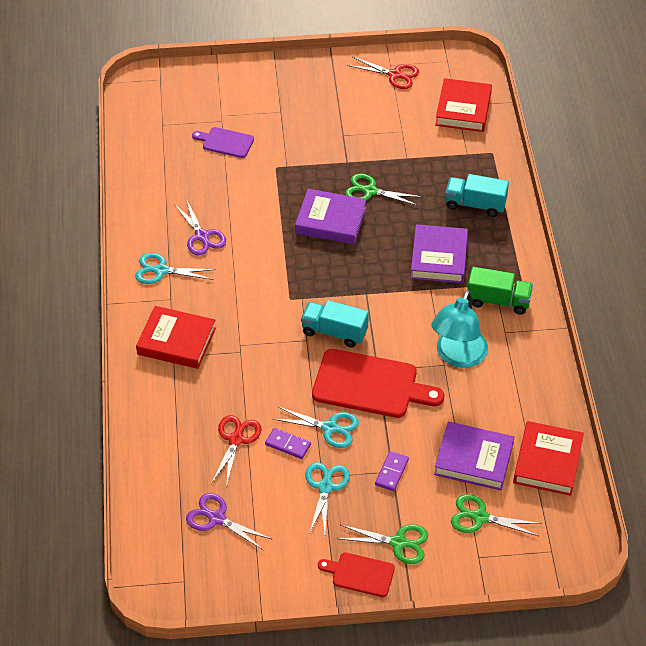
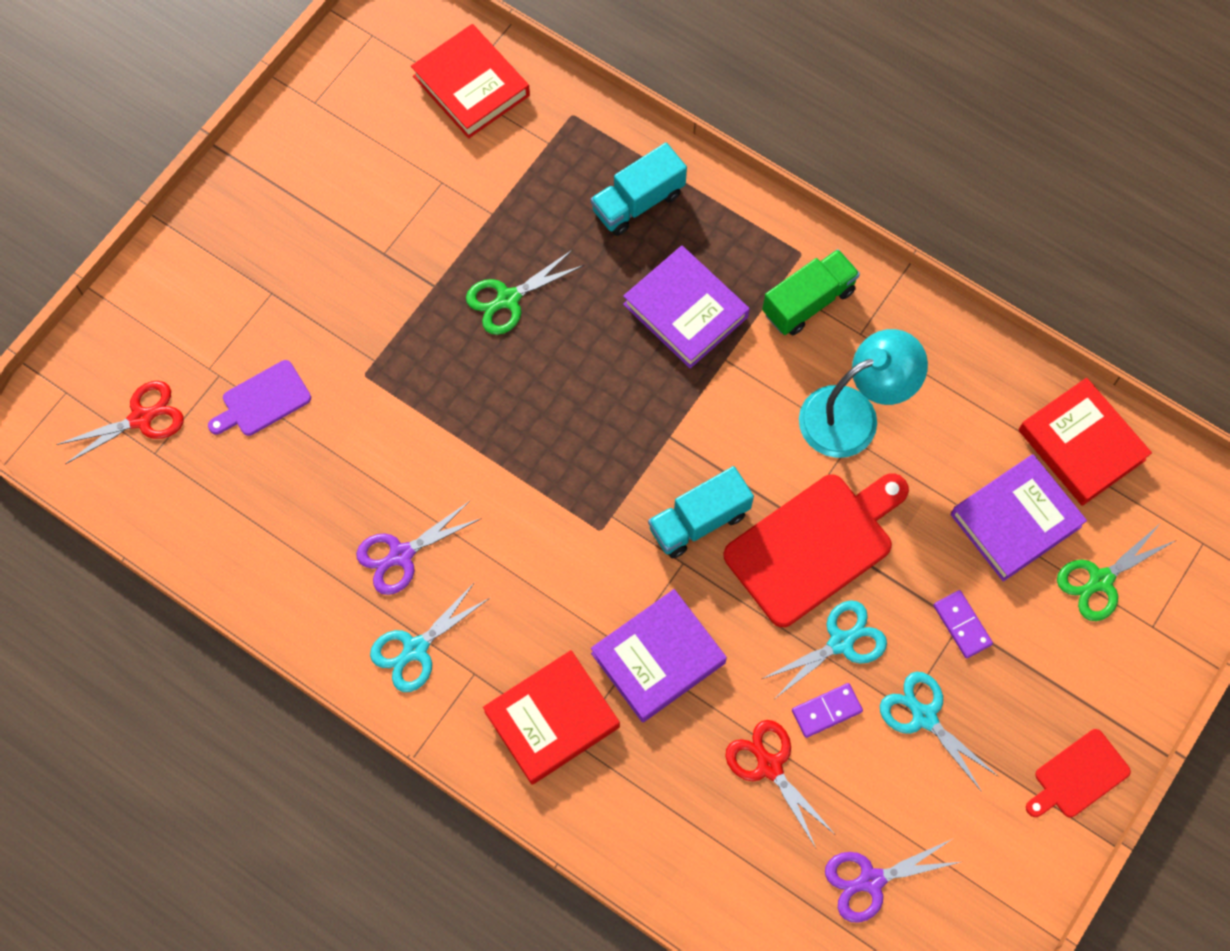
camera: 50 degrees left, 20 degrees up
purple scissors [174,199,226,255] -> purple scissors turned 135 degrees clockwise [356,501,482,595]
purple book [295,189,366,244] -> purple book moved to [591,589,727,723]
green scissors [337,525,428,564] -> none
red scissors [348,57,419,89] -> red scissors moved to [56,381,184,464]
turquoise lamp [432,290,488,368] -> turquoise lamp turned 90 degrees counterclockwise [799,329,928,458]

